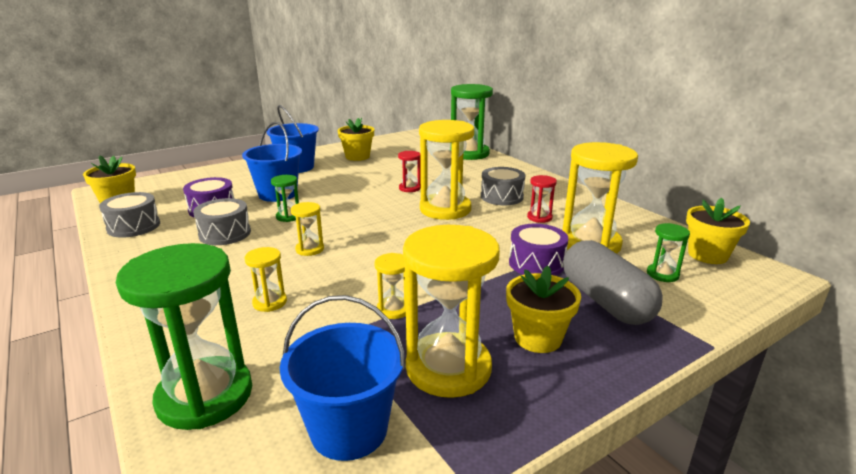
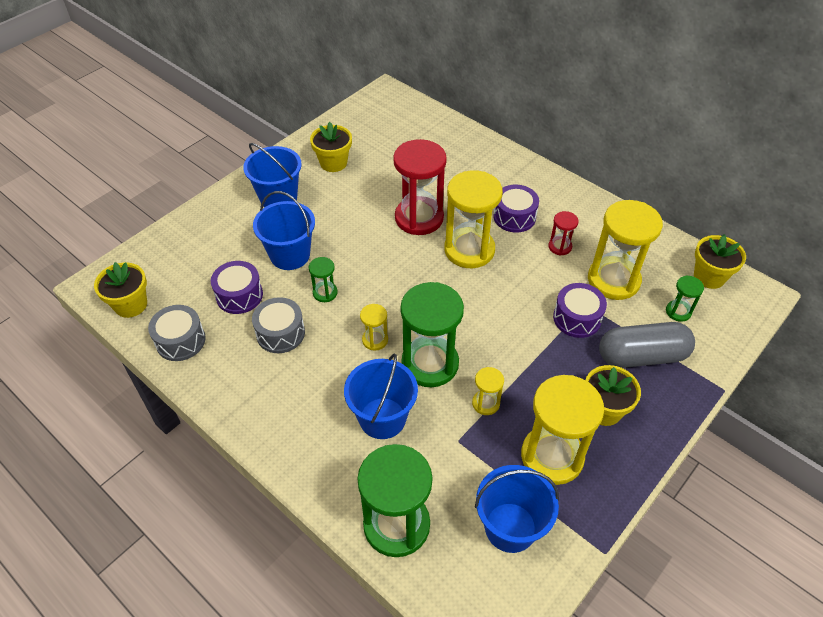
camera: 15 degrees left, 25 degrees up
yellow hourglass [245,247,287,312] -> blue bucket [344,354,418,439]
red hourglass [398,151,421,192] -> red hourglass [393,139,447,235], size x2.14
green hourglass [451,84,493,160] -> green hourglass moved to [401,282,464,387]
grey drum [481,167,525,205] -> purple drum [493,185,539,232]
grey capsule [563,240,663,325] -> grey capsule turned 60 degrees counterclockwise [599,322,695,368]

